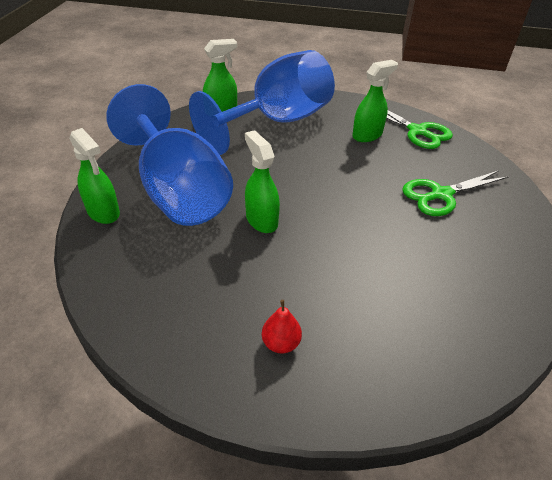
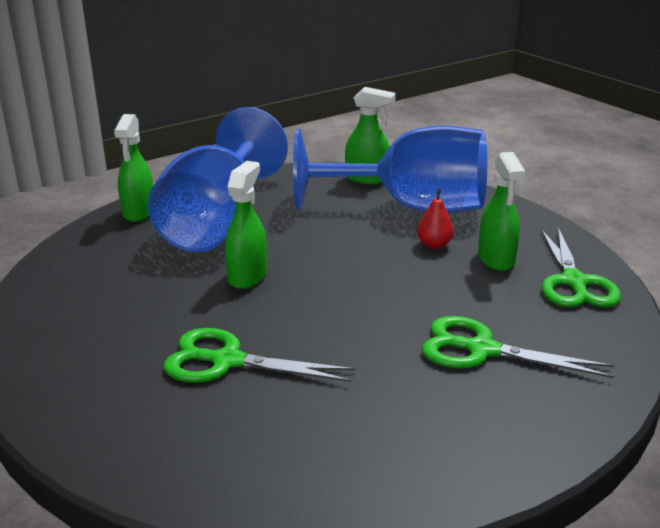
camera: 45 degrees right, 15 degrees down
red pear [262,300,302,353] -> red pear moved to [417,189,454,249]
green spray bottle [352,60,398,142] -> green spray bottle turned 75 degrees clockwise [478,152,525,271]
none -> green scissors [164,328,355,383]

